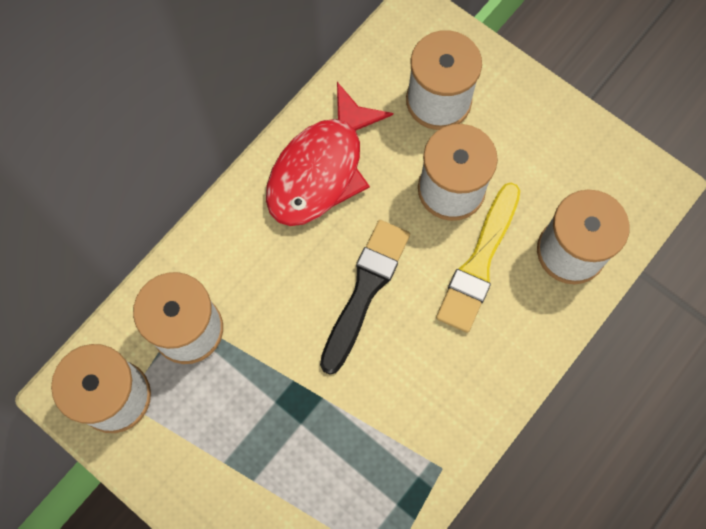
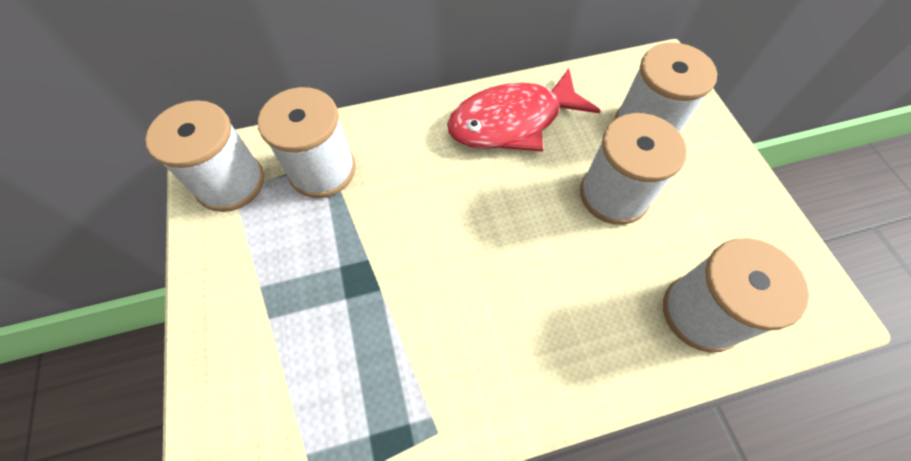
camera: 35 degrees right, 10 degrees down
black brush [320,220,410,375] -> none
yellow brush [436,183,520,333] -> none

